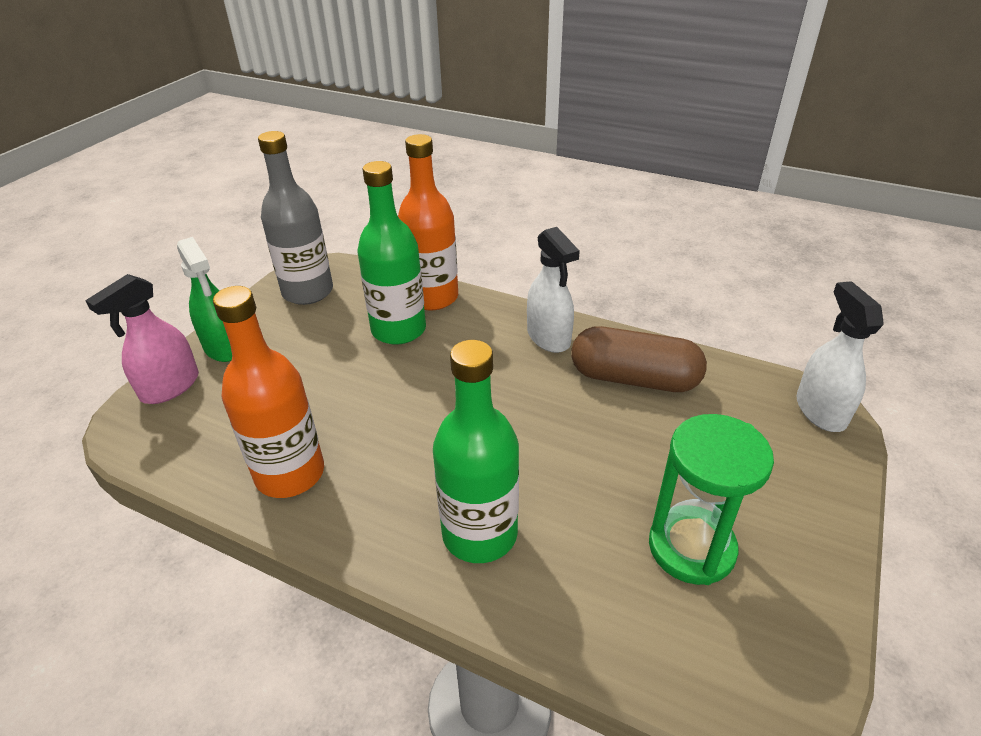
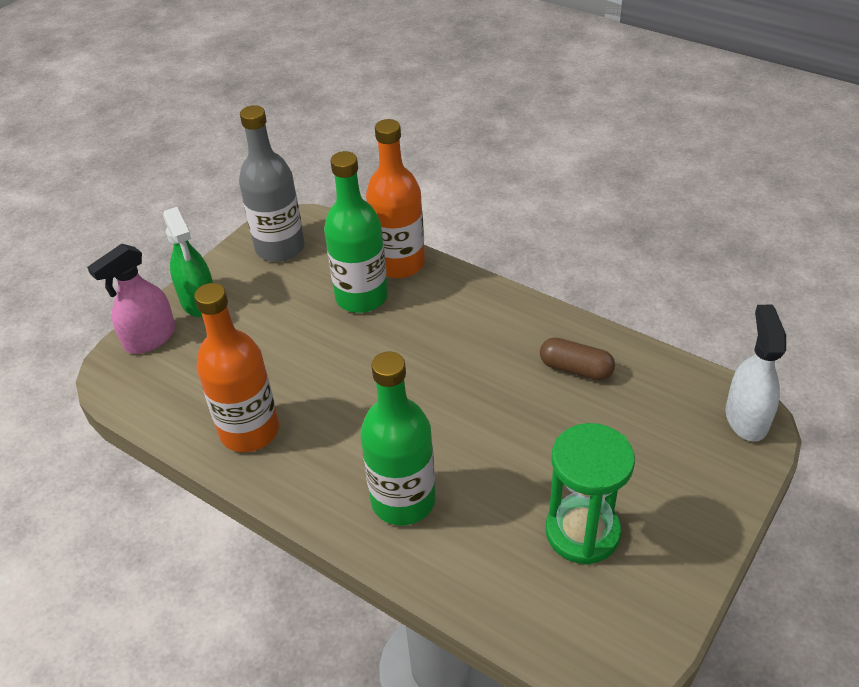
camera: 10 degrees right, 5 degrees up
white spray bottle [527,227,580,353] -> none
brown capsule [571,326,707,392] -> brown capsule [540,338,615,380], size x0.61

